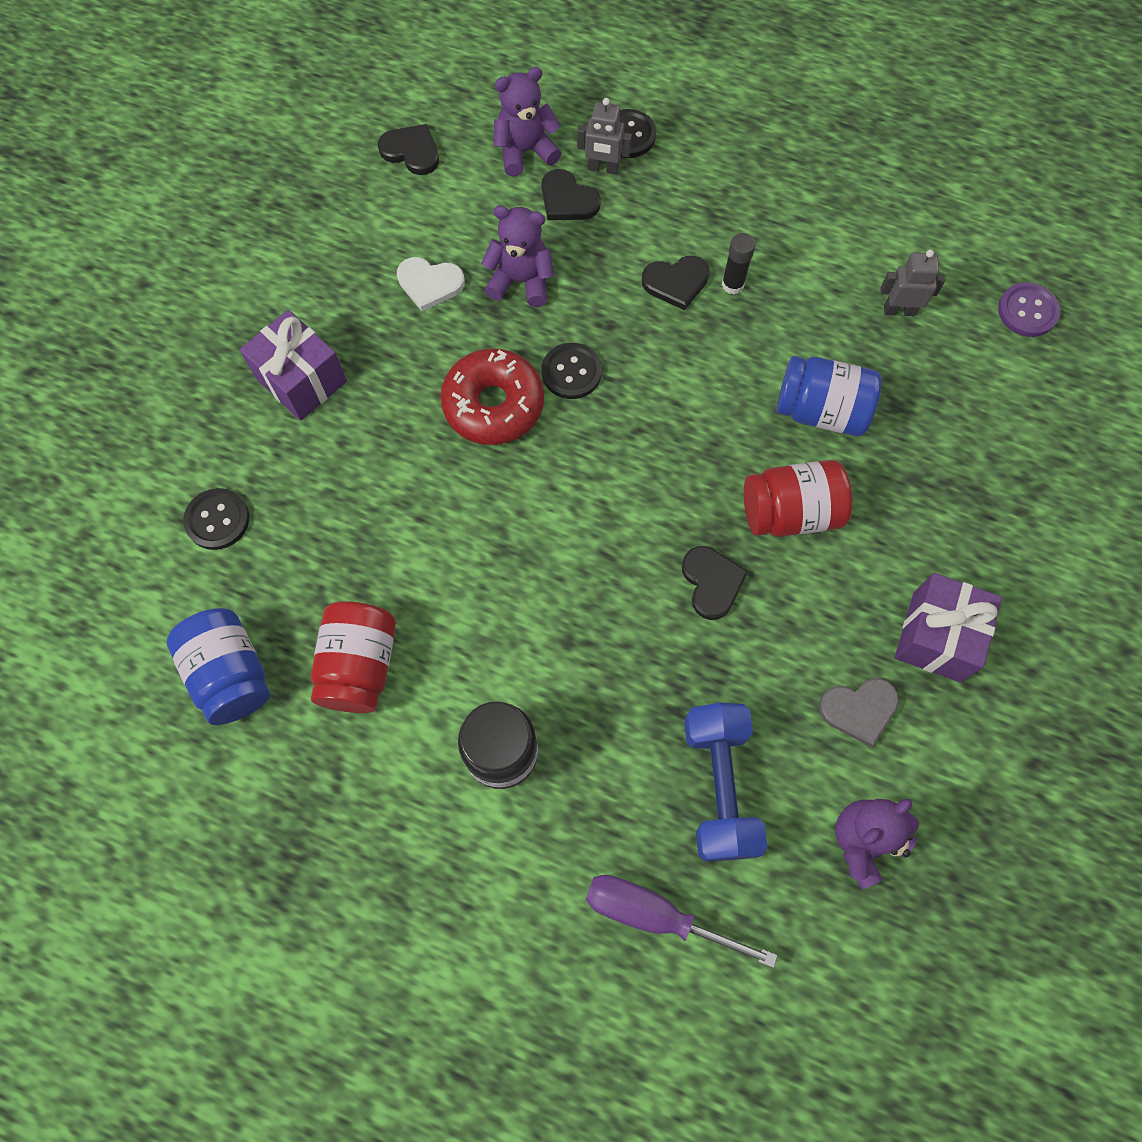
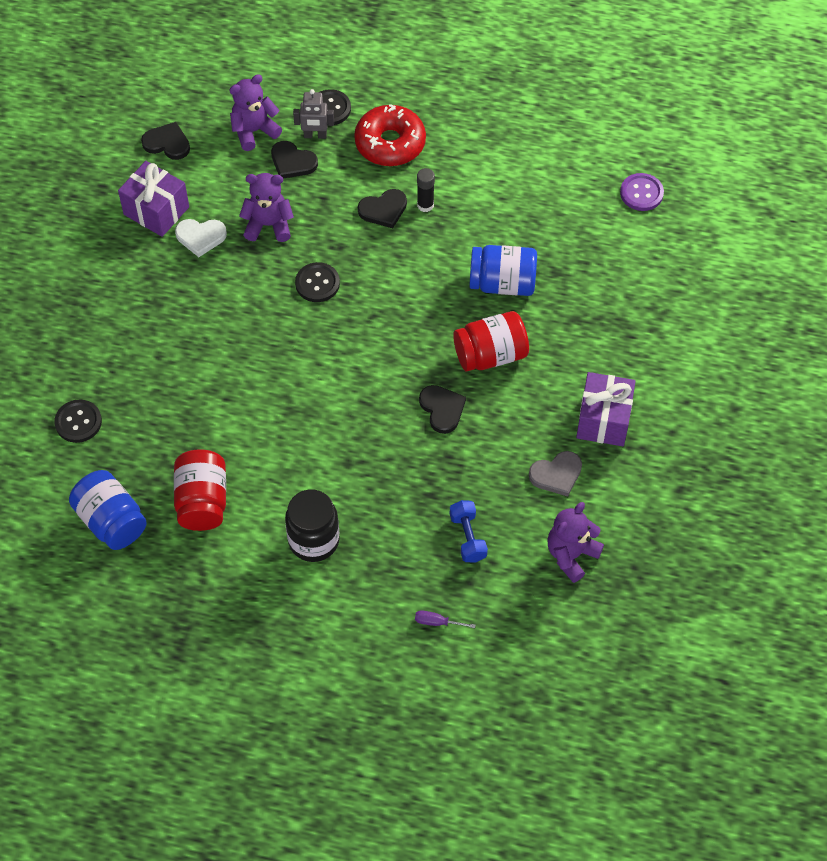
camera: 10 degrees left, 10 degrees down
purple gift [240,310,347,421] -> purple gift moved to [118,161,189,237]
red donut [440,348,544,445] -> red donut moved to [354,104,426,166]
purple screwdriver [586,875,778,968] -> purple screwdriver [415,610,476,628], size x0.46
blue dumbbell [684,703,768,861] -> blue dumbbell [450,500,488,563], size x0.59
grey robot [880,250,946,316] -> none

